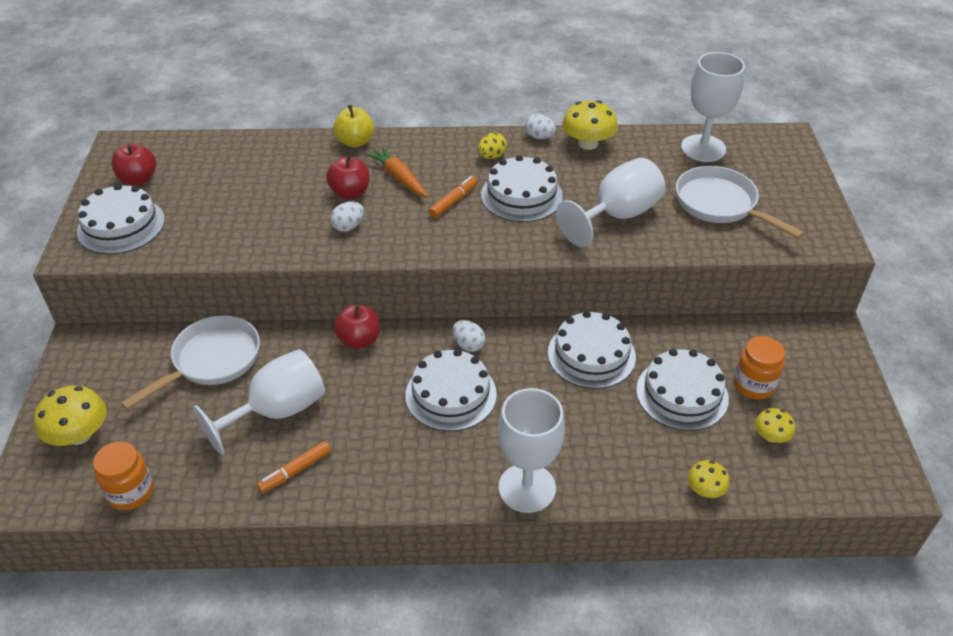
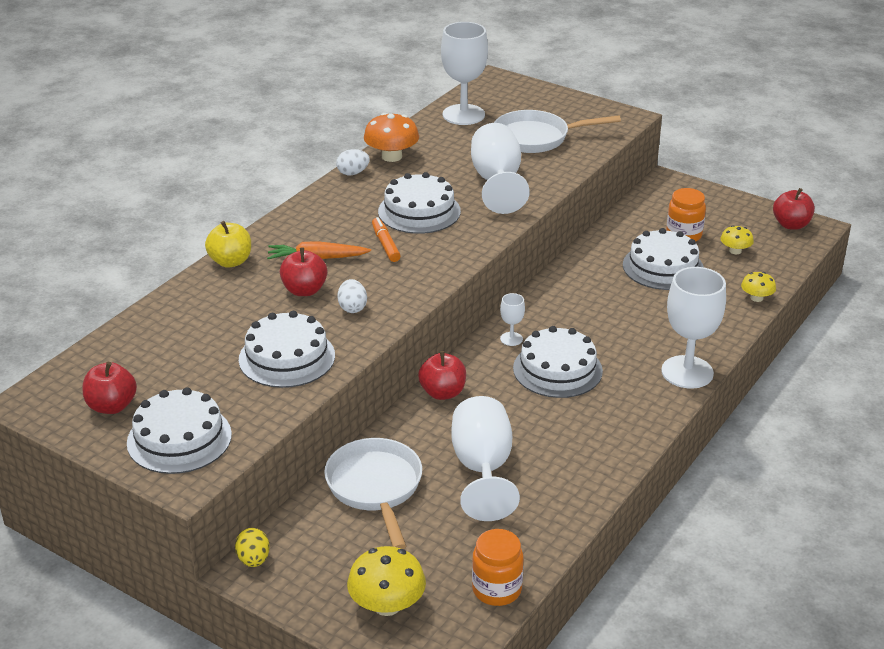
camera: 55 degrees left, 10 degrees down
orange marker [257,441,331,493] -> none
white egg [453,320,485,352] -> white goblet [500,293,525,346]
yellow egg [478,132,507,159] -> yellow egg moved to [235,528,270,567]
white cake [548,311,636,389] -> white cake moved to [239,311,335,388]
yellow mushroom [562,100,618,150] -> orange mushroom [364,113,419,162]
none -> red apple [773,188,815,230]

